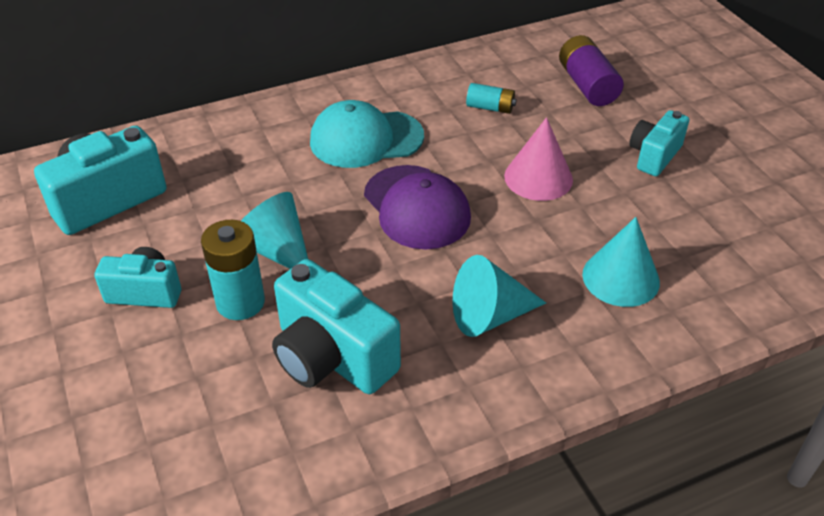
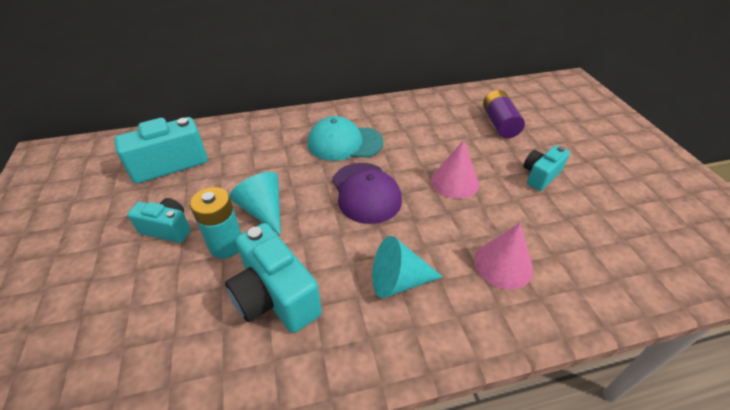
camera: 10 degrees right, 0 degrees up
turquoise battery [466,83,517,114] -> none
turquoise cone [582,217,660,307] -> pink cone [474,223,533,290]

